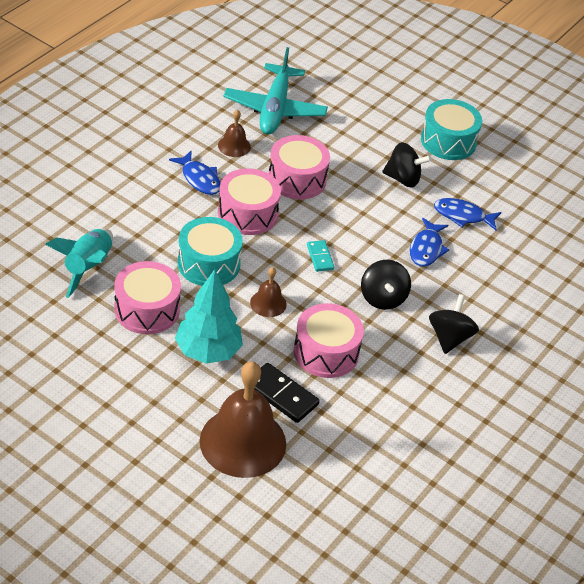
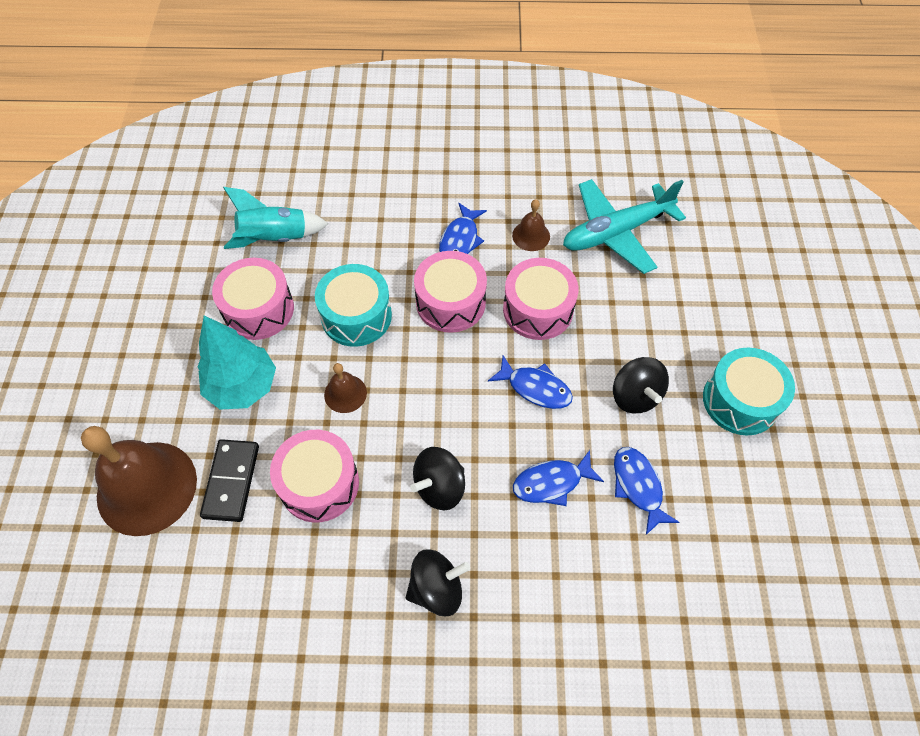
camera: 60 degrees right, 15 degrees up
turquoise domino [307,240,334,272] -> none
none -> blue fish [488,356,573,409]

